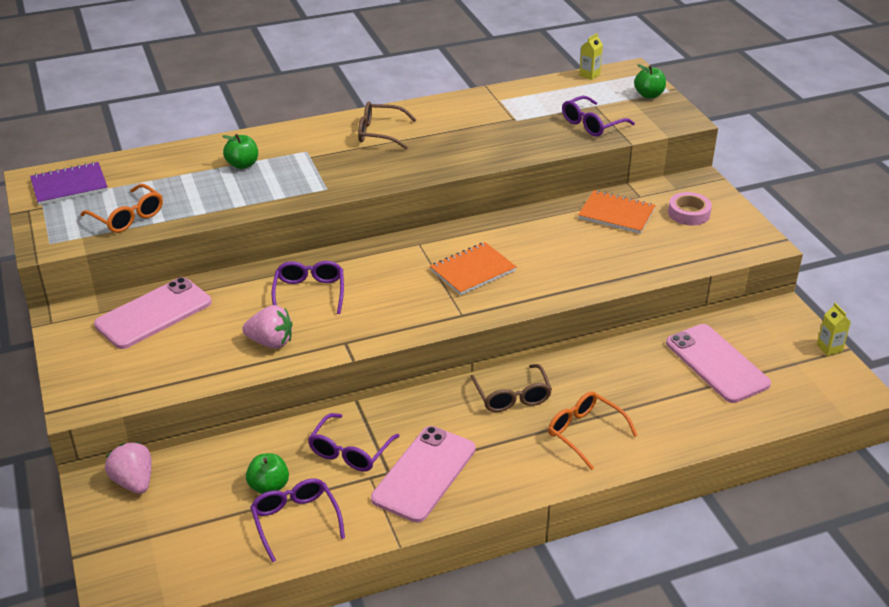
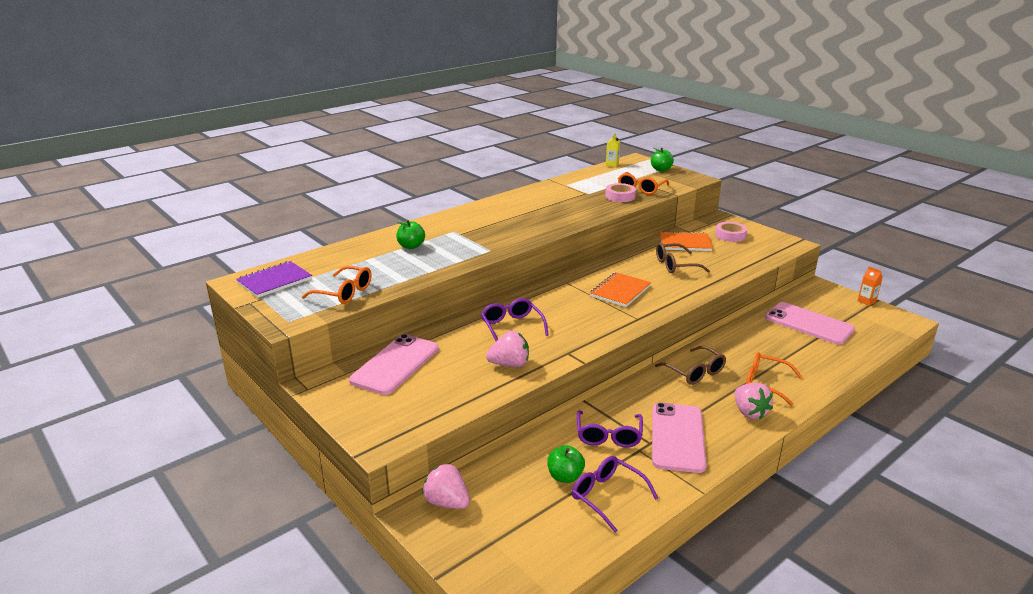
camera: 20 degrees left, 10 degrees down
brown glasses [358,101,417,150] -> brown glasses moved to [656,243,710,273]
purple glasses [562,96,635,137] -> orange glasses [618,172,669,195]
yellow carton [817,303,851,356] -> orange carton [857,267,883,306]
none -> pink tape [605,183,636,202]
none -> pink strawberry [735,383,773,419]

